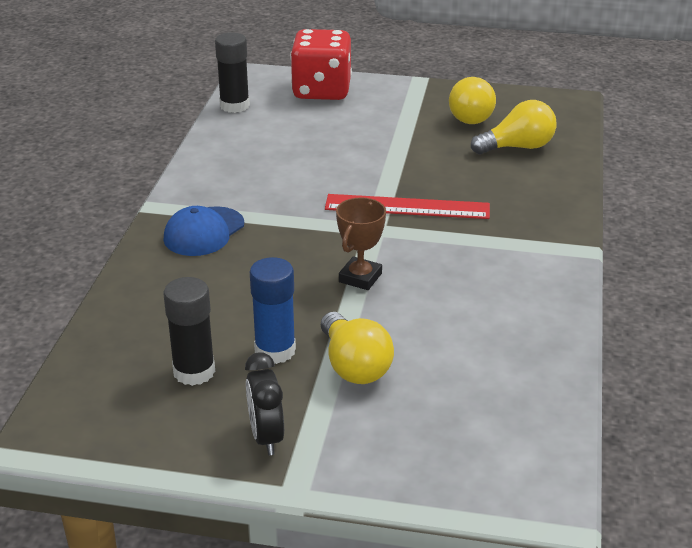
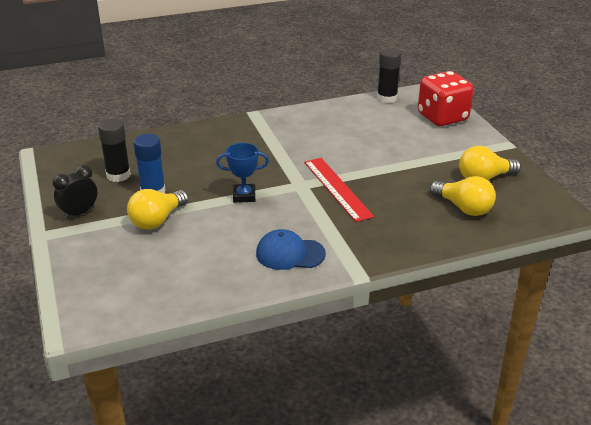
camera: 60 degrees right, 0 degrees up
blue cap [164,206,244,256] -> blue cap moved to [256,229,326,270]
brown trophy [336,197,386,290] -> blue trophy [216,143,269,203]

